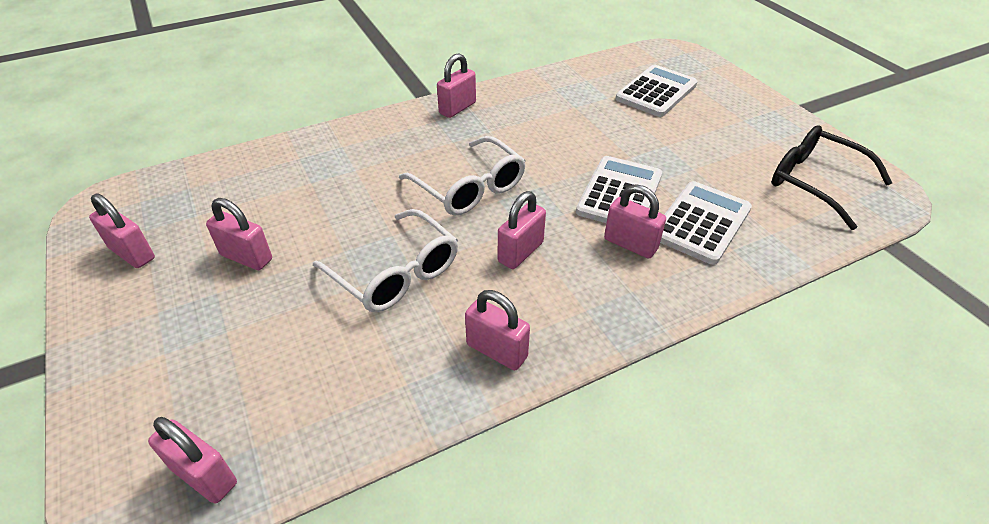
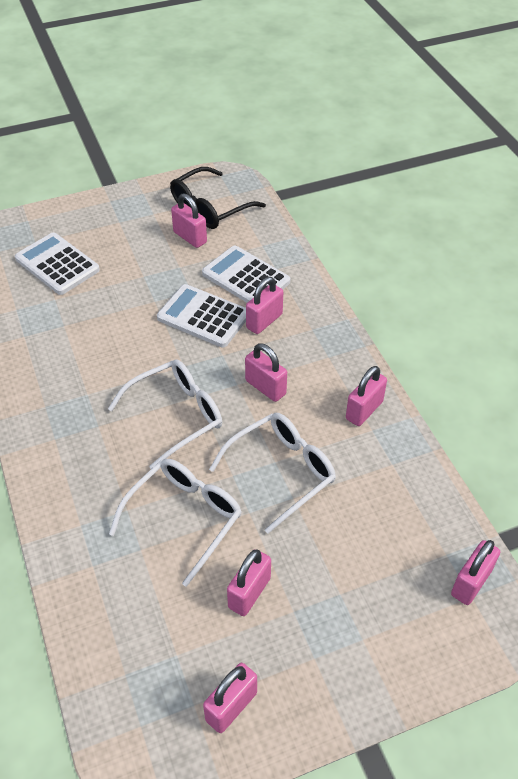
camera: 85 degrees left, 5 degrees up
pink padlock [437,53,476,118] -> pink padlock moved to [171,193,207,248]
none -> white glasses [109,459,242,587]

